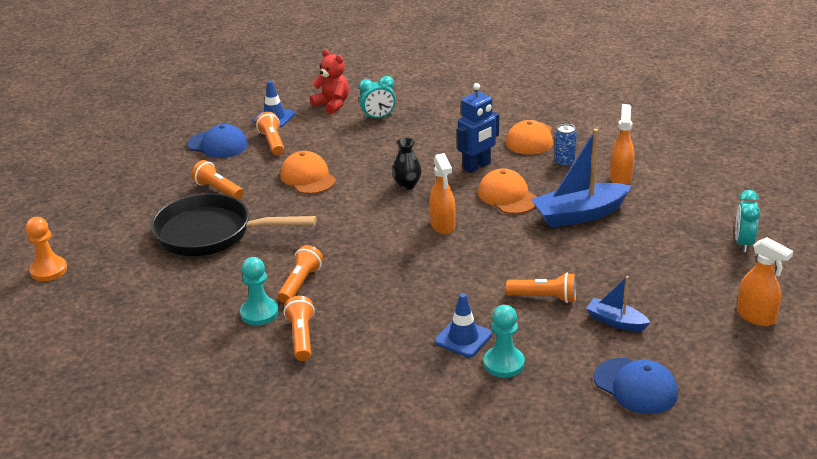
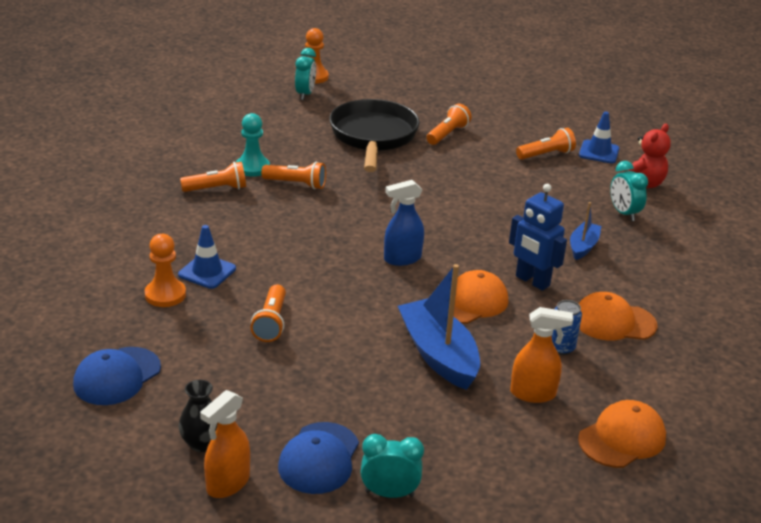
camera: 80 degrees right, 0 degrees up
blue cap [187,124,248,158] -> blue cap moved to [278,422,359,494]
orange cap [280,151,336,194] -> orange cap moved to [578,400,666,468]
black vase [392,138,422,190] -> black vase moved to [179,380,218,452]
orange spray bottle [429,153,455,234] -> blue spray bottle [384,180,424,266]
turquoise pawn [483,305,525,378] -> orange pawn [145,234,186,307]
blue boat [586,276,651,331] -> blue boat moved to [570,202,601,260]
none -> turquoise clock [295,48,316,100]

